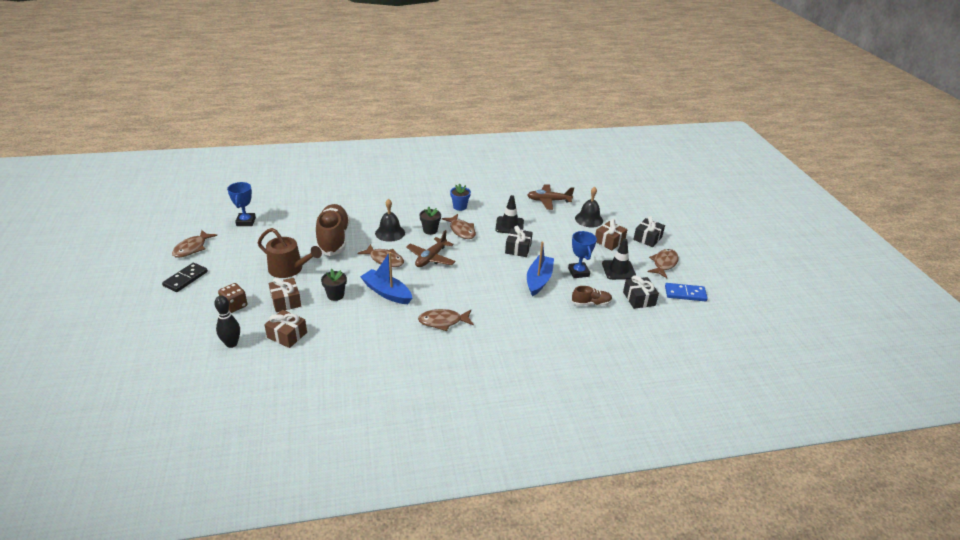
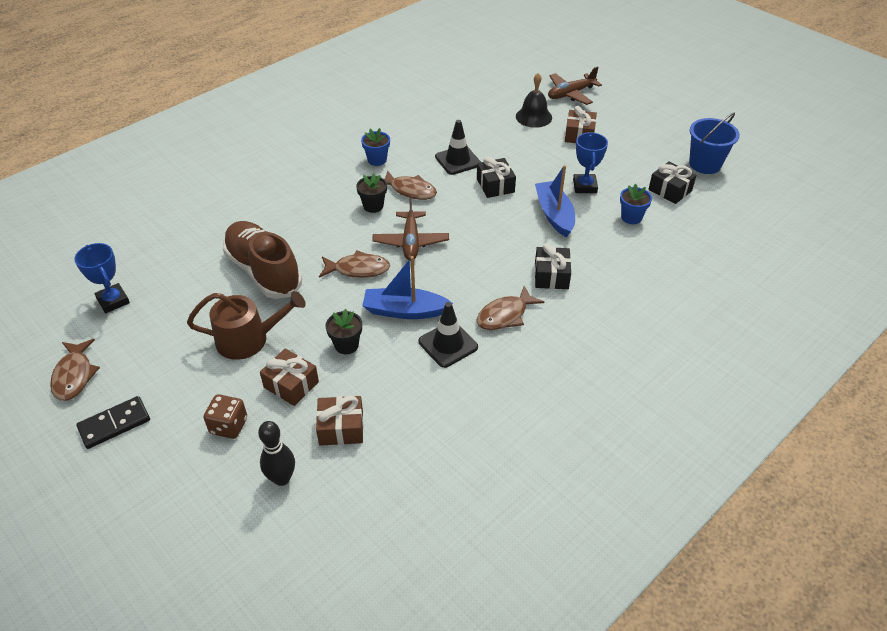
camera: 30 degrees left, 10 degrees up
black domino [162,263,208,292] -> black domino turned 60 degrees clockwise [76,396,150,449]
black bell [375,199,405,242] -> none
brown plane [527,184,574,210] -> brown plane moved to [548,66,602,105]
blue trophy [568,231,597,278] -> blue trophy turned 45 degrees clockwise [573,132,608,193]
brown shoe [571,286,612,306] -> blue flower pot [620,184,652,224]
black traffic cone [602,239,636,280] -> black traffic cone moved to [419,302,478,368]
black gift [633,216,665,247] -> black gift moved to [535,243,571,289]
brown fish [648,249,679,278] -> none
blue domino [665,283,708,301] -> blue bucket [689,113,740,174]

